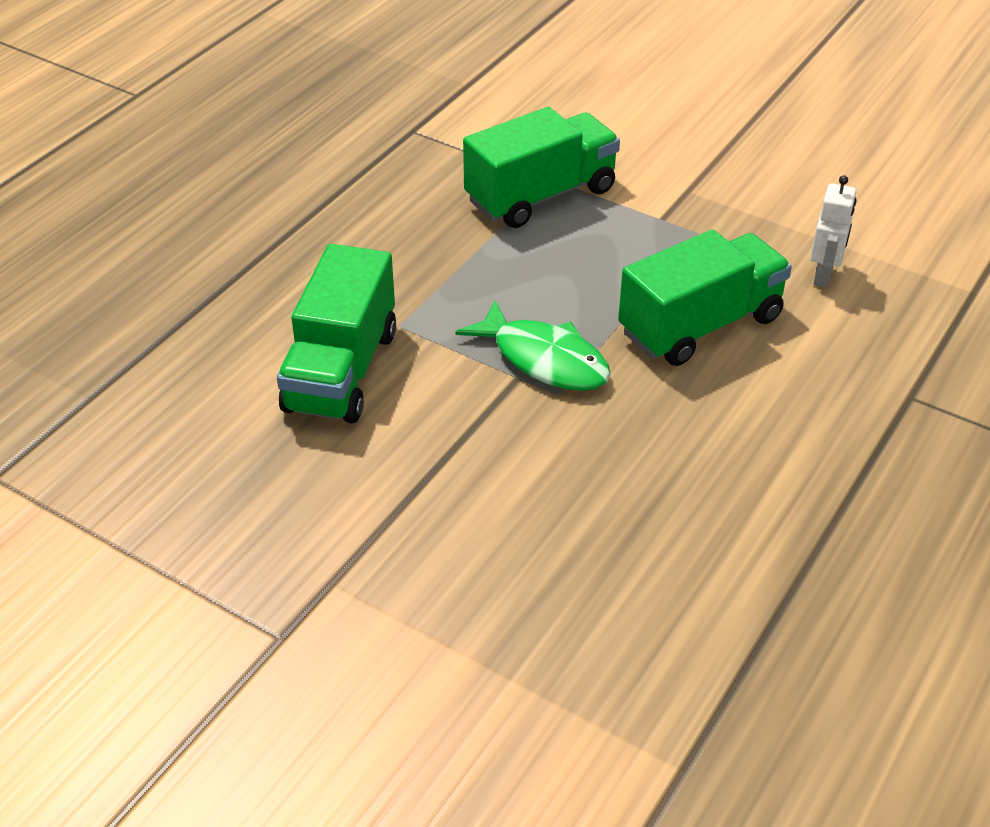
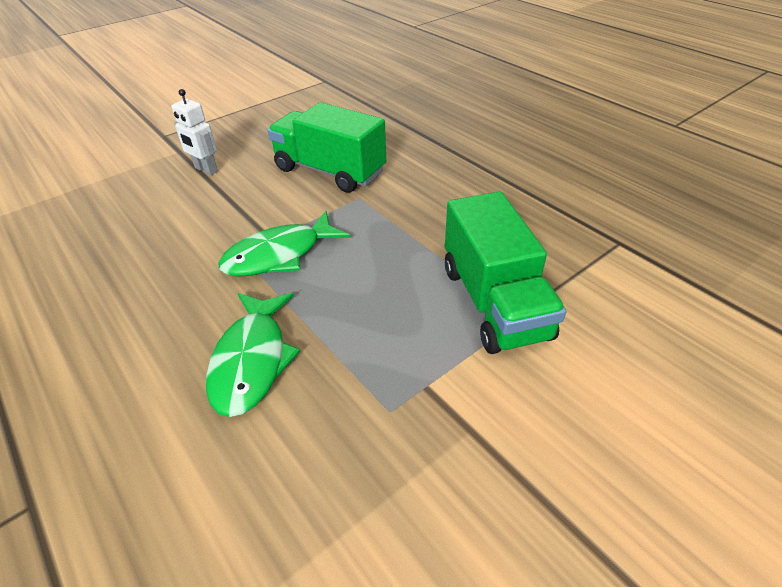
camera: 110 degrees right, 0 degrees up
green truck [618,230,792,366] -> green fish [206,293,300,417]
white robot [810,175,857,288] -> white robot moved to [172,89,218,175]

